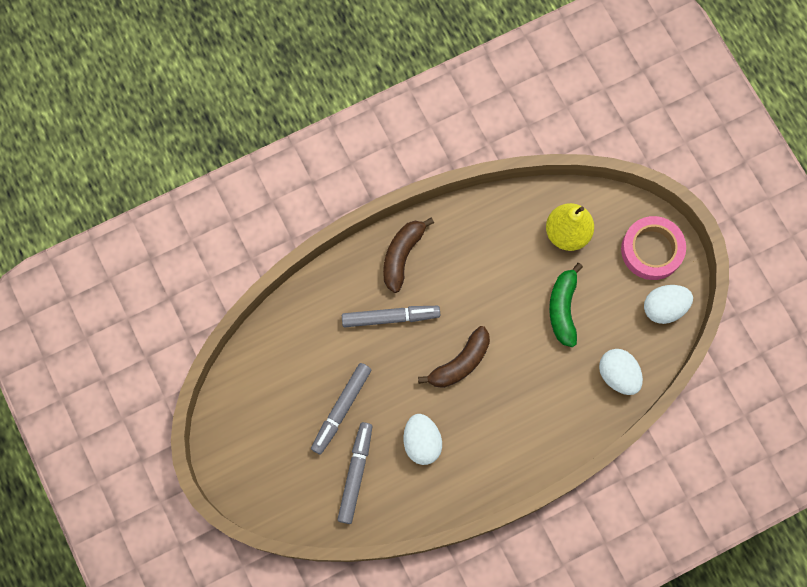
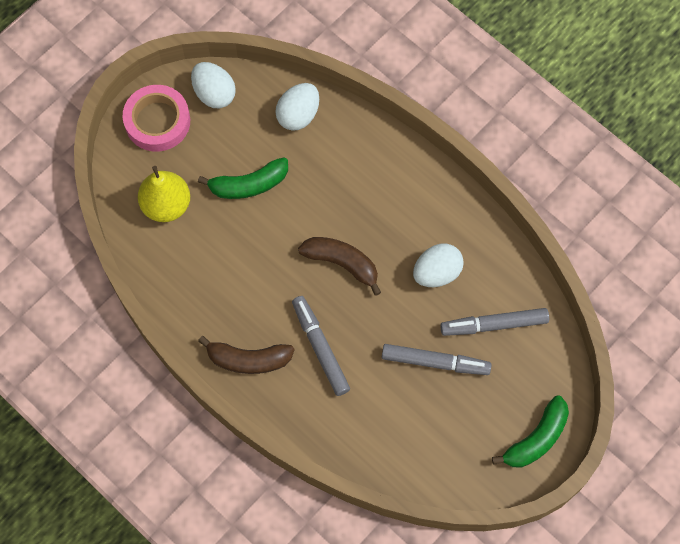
camera: 110 degrees left, 5 degrees down
none -> green banana [492,396,569,468]

